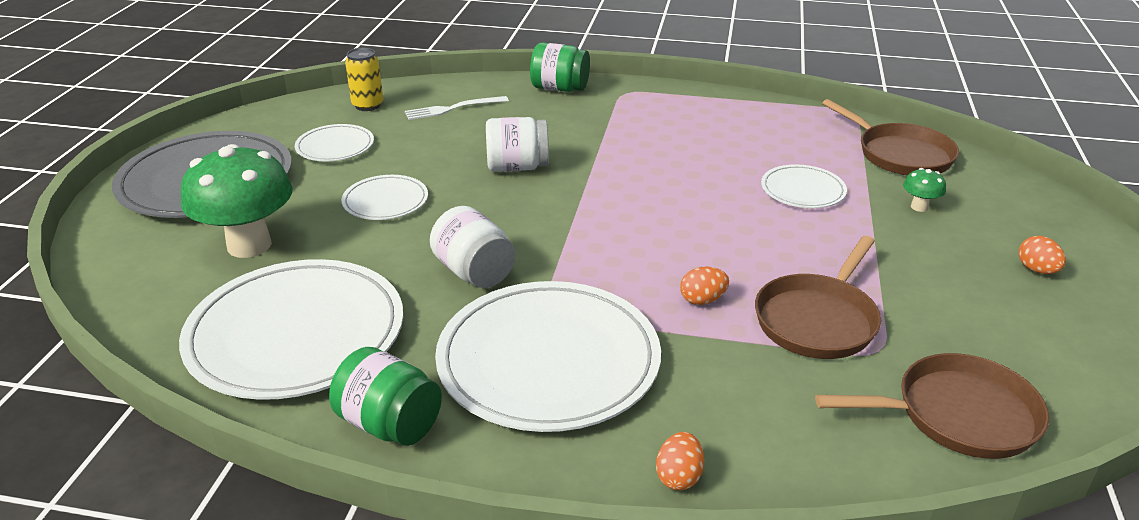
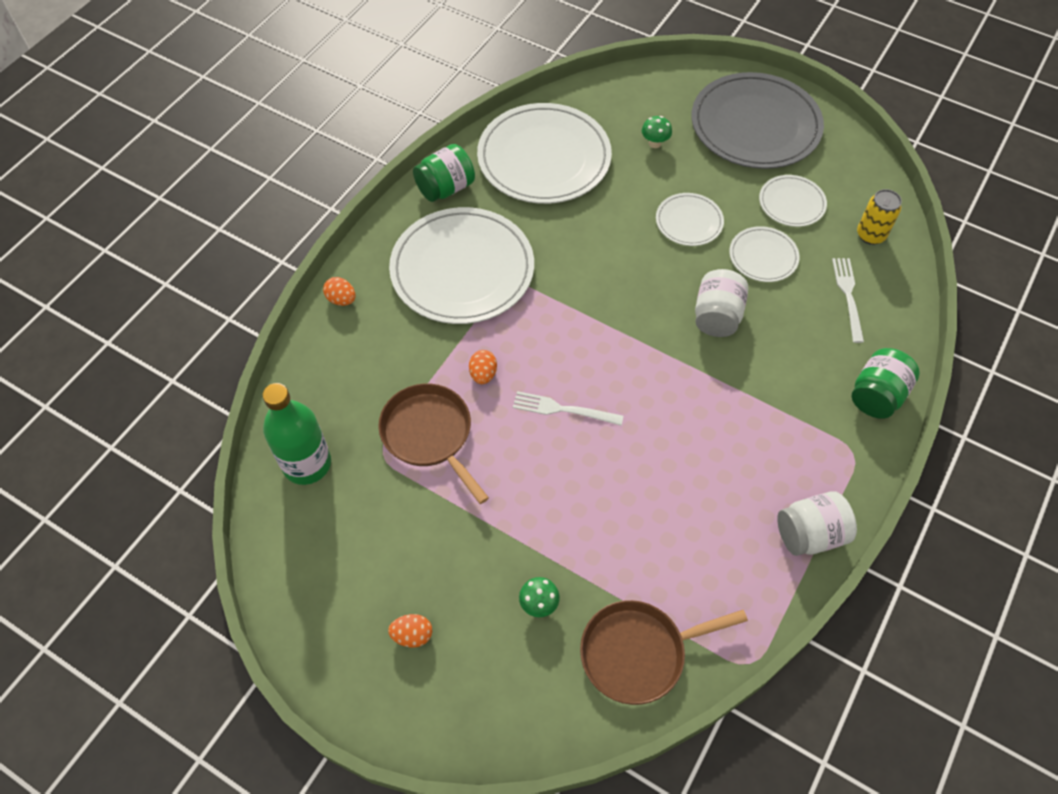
camera: 110 degrees right, 25 degrees up
green mushroom [181,144,293,258] -> green mushroom [642,116,672,148], size x0.42
white jar [430,206,515,288] -> white jar moved to [777,491,857,556]
white plate [761,164,847,208] -> white plate moved to [729,226,800,282]
brown pan [815,353,1049,459] -> green bottle [263,383,331,485]
none -> white fork [513,391,623,426]

